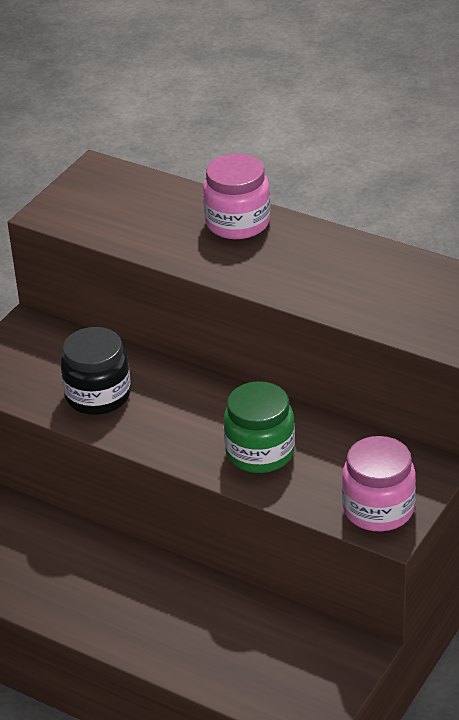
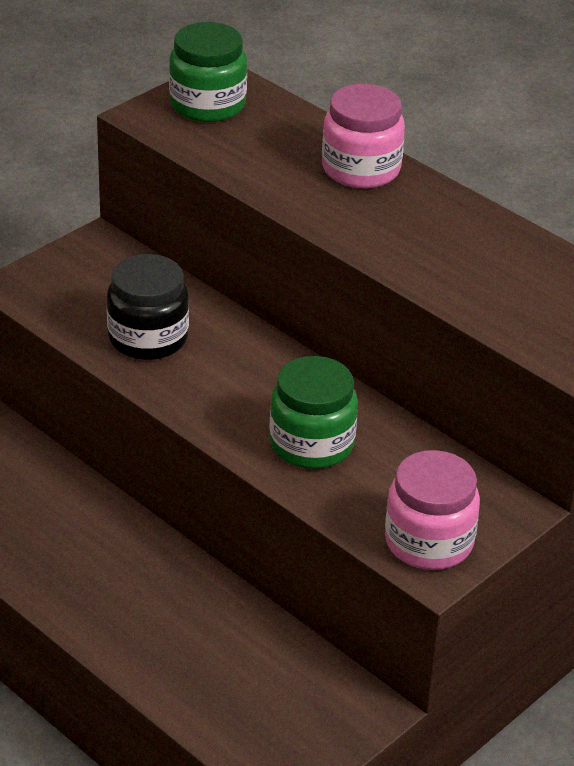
camera: 10 degrees right, 0 degrees up
none -> green jar [169,22,247,122]

